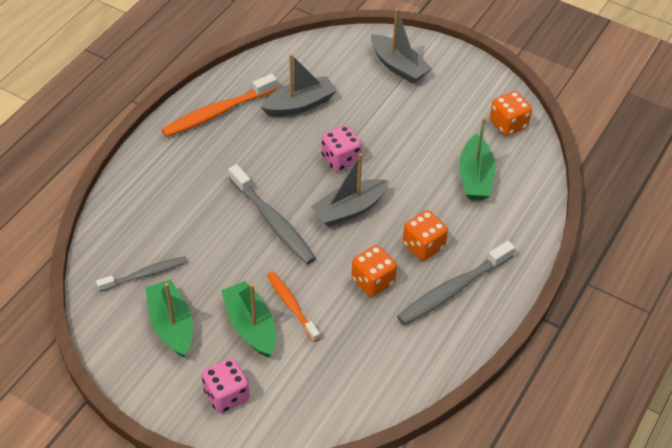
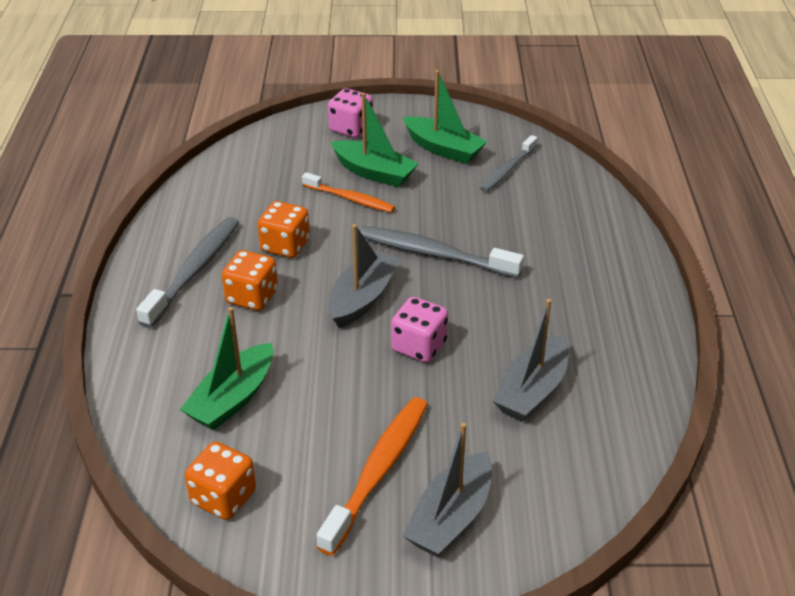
camera: 150 degrees right, 10 degrees down
orange toothbrush [161,74,277,137] -> orange toothbrush moved to [317,397,428,556]
grey boat [371,8,432,84] -> grey boat turned 75 degrees counterclockwise [403,423,492,557]
green boat [459,117,495,200] -> green boat turned 120 degrees counterclockwise [180,307,273,430]

